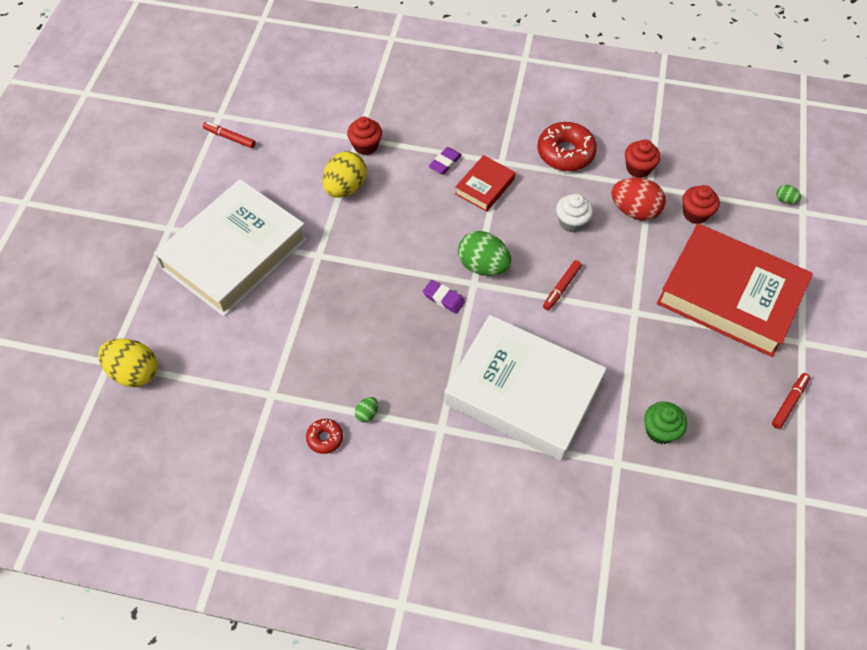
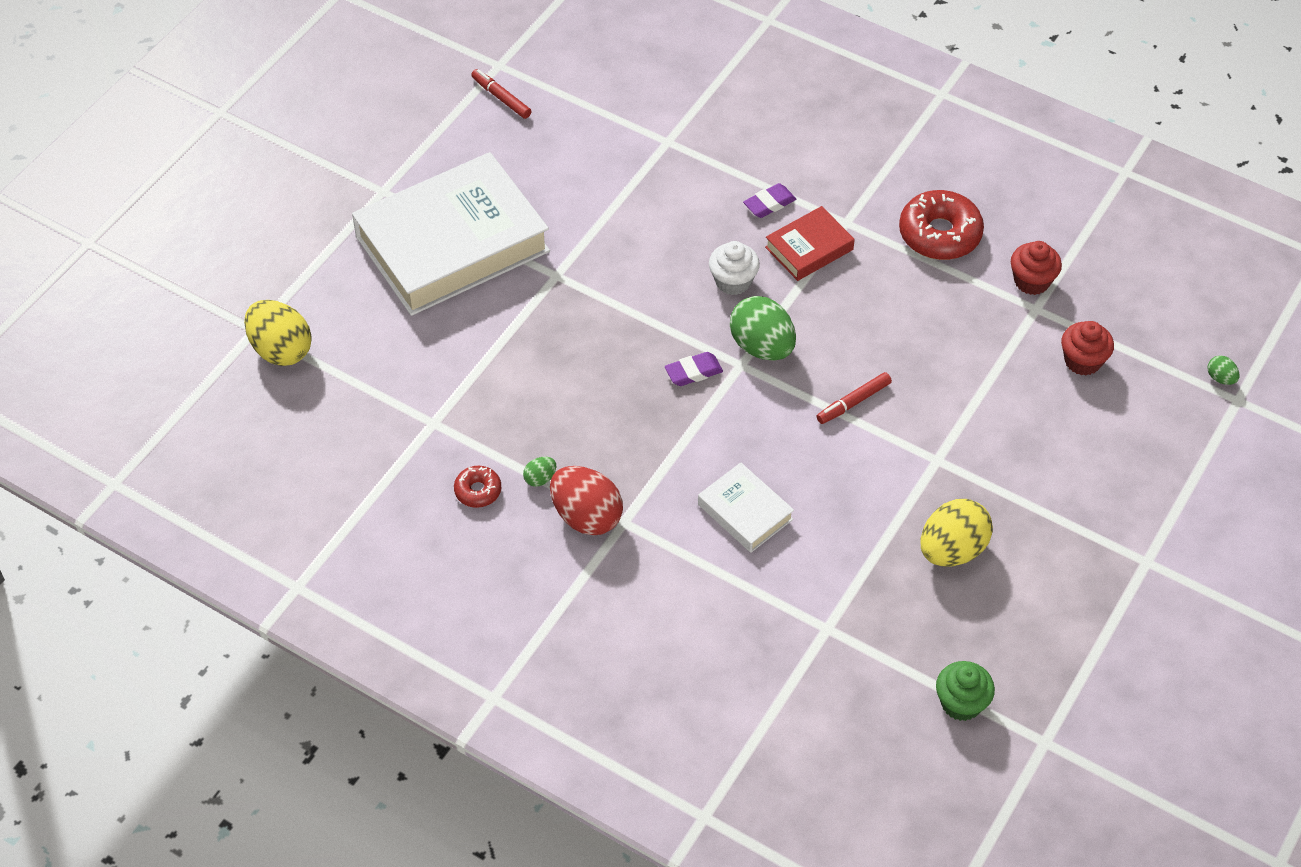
camera: 20 degrees right, 5 degrees down
yellow egg [322,151,366,198] -> yellow egg moved to [920,499,993,567]
red cupcake [347,117,382,155] -> none
purple eraser [423,280,465,314] -> purple eraser turned 75 degrees counterclockwise [665,352,723,386]
white book [444,315,607,461] -> white book [698,462,794,553], size x0.45
white cupcake [556,194,593,233] -> white cupcake moved to [709,241,760,295]
red egg [611,178,666,221] -> red egg moved to [550,466,623,535]
green cupcake [644,402,687,444] -> green cupcake moved to [936,661,995,721]
red book [657,224,813,357] -> none
red marker [772,373,810,429] -> none

